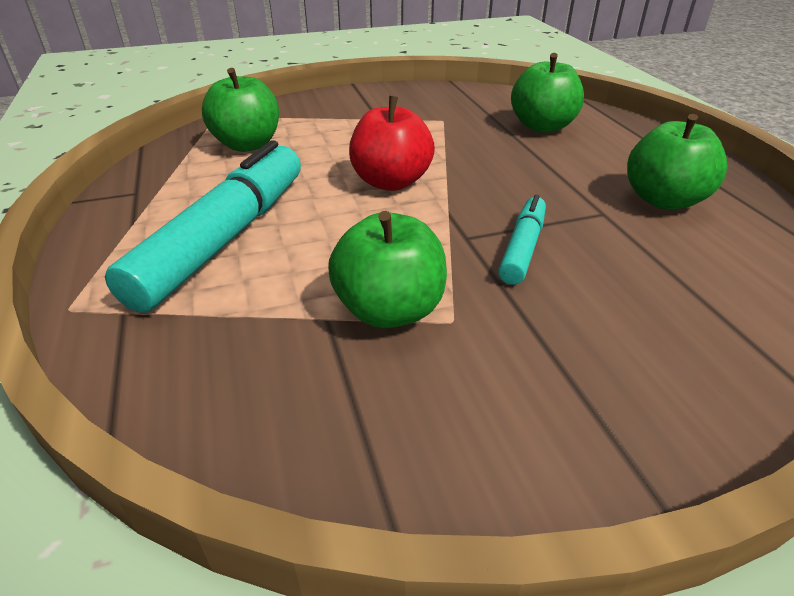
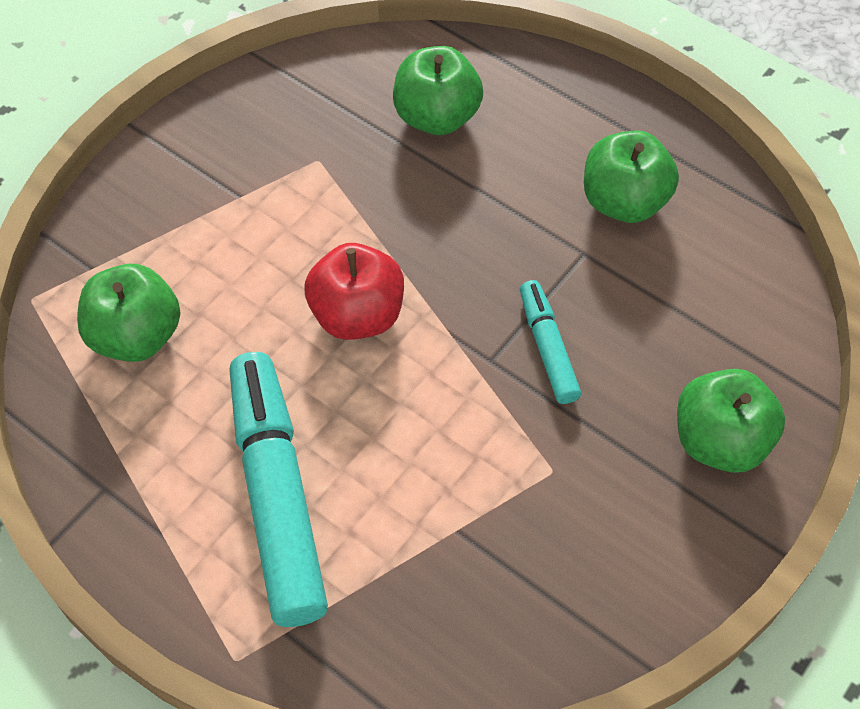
camera: 35 degrees left, 20 degrees up
green apple [328,211,447,328] -> green apple moved to [677,369,785,473]

